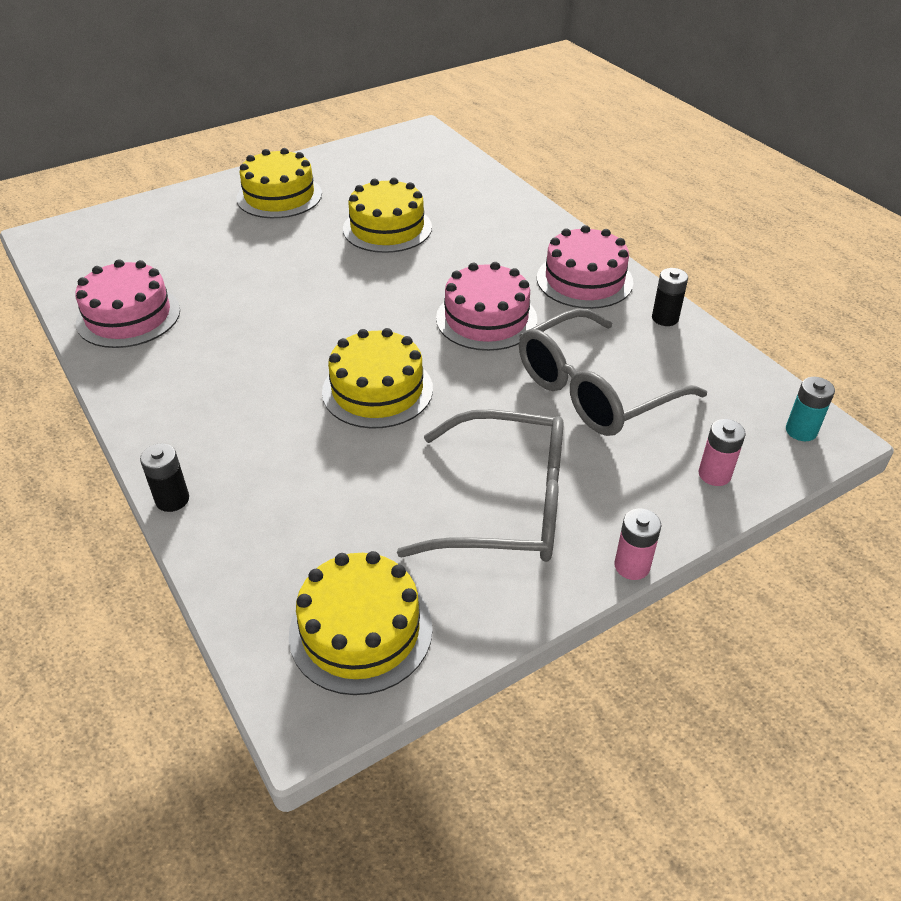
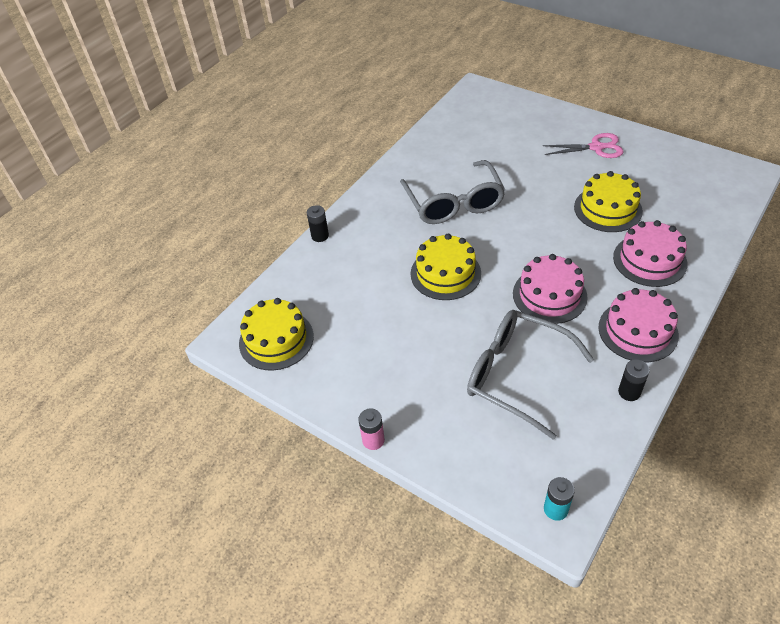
camera: 70 degrees right, 5 degrees up
pink cake [75,259,180,348] -> pink cake moved to [613,220,687,287]
yellow cake [236,148,322,218] -> pink scissors [543,133,624,158]
grey glasses [397,410,563,562] -> grey glasses moved to [400,160,505,224]
pink battery [698,419,746,486] -> none

